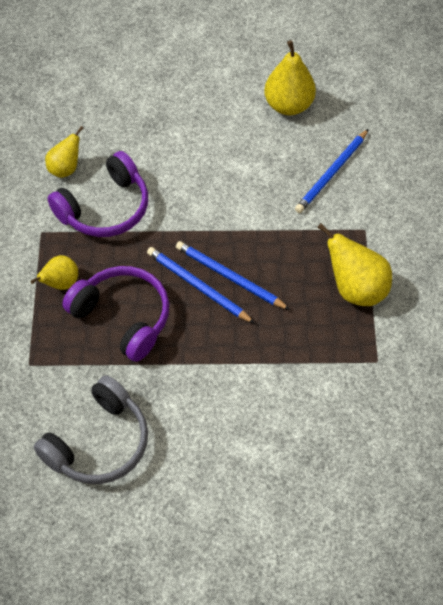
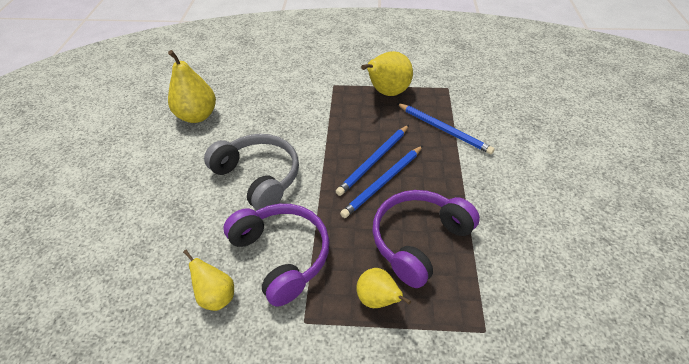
camera: 85 degrees left, 10 degrees down
grey headphones [34,375,148,484] -> grey headphones moved to [204,134,299,210]
blue pencil [295,129,369,213] -> blue pencil moved to [397,103,495,154]

